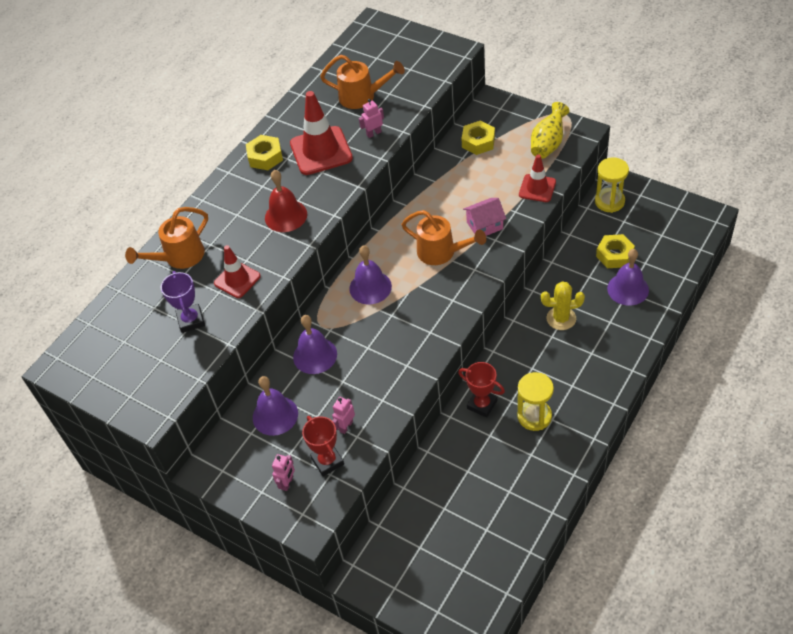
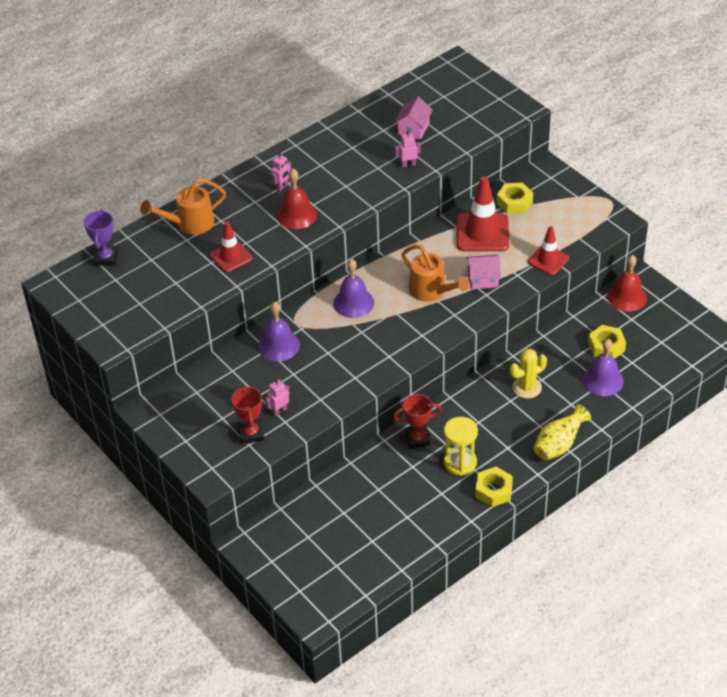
camera: 15 degrees right, 5 degrees down
purple trophy [161,271,205,333] -> purple trophy moved to [84,209,118,266]
yellow nut [246,135,283,170] -> yellow nut moved to [475,467,513,507]
purple bell [253,376,298,436] -> none
pink robot [272,454,295,491] -> pink robot moved to [271,153,292,192]
red traffic cone [290,91,353,175] -> red traffic cone moved to [456,176,509,251]
orange watering can [320,55,405,109] -> pink house [394,96,433,140]
red trophy [458,362,505,418] -> red trophy turned 60 degrees counterclockwise [393,394,442,449]
yellow vase [531,102,570,159] -> yellow vase moved to [534,404,591,461]
yellow cactus [541,281,585,330] -> yellow cactus turned 45 degrees counterclockwise [510,349,547,399]
yellow hourglass [595,157,629,213] -> red bell [608,255,647,312]

